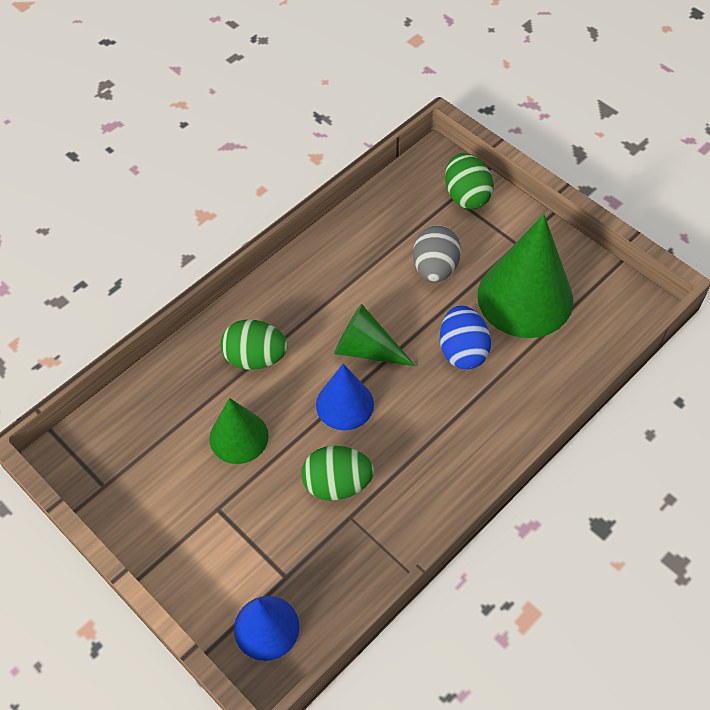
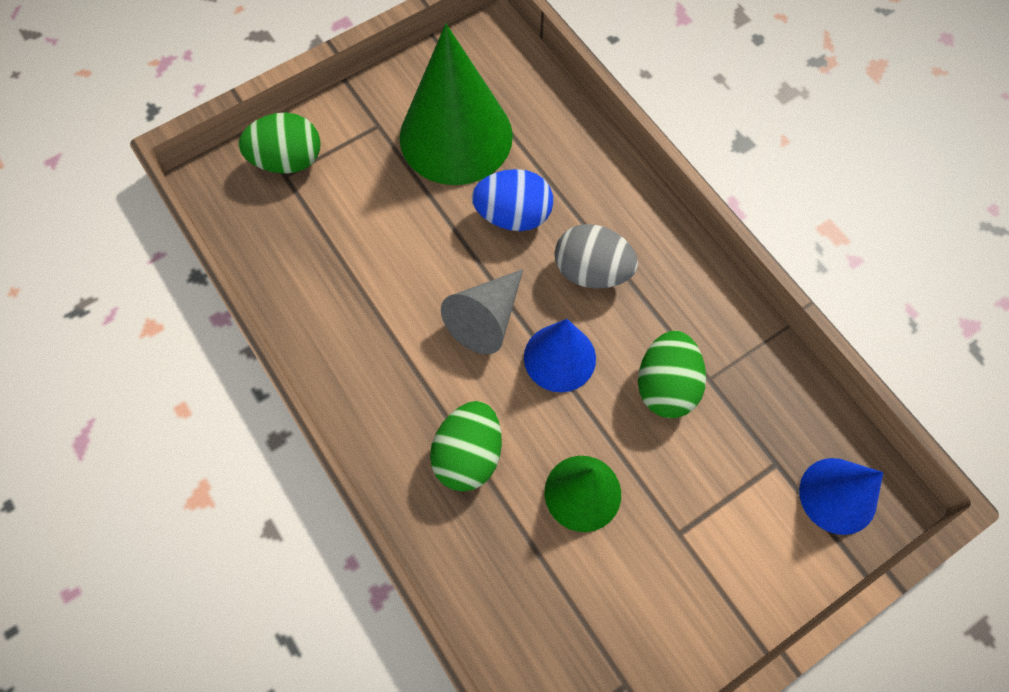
camera: 80 degrees left, 10 degrees up
green cone [334,304,416,366] -> grey cone [441,269,523,354]
grey egg [413,225,461,282] -> grey egg moved to [555,224,638,288]

